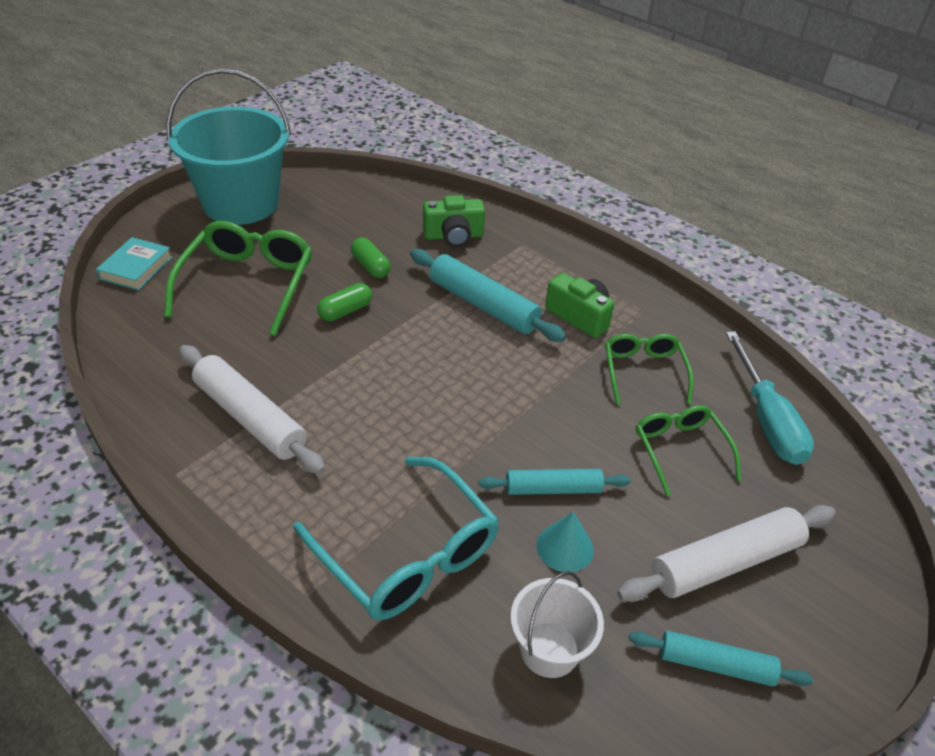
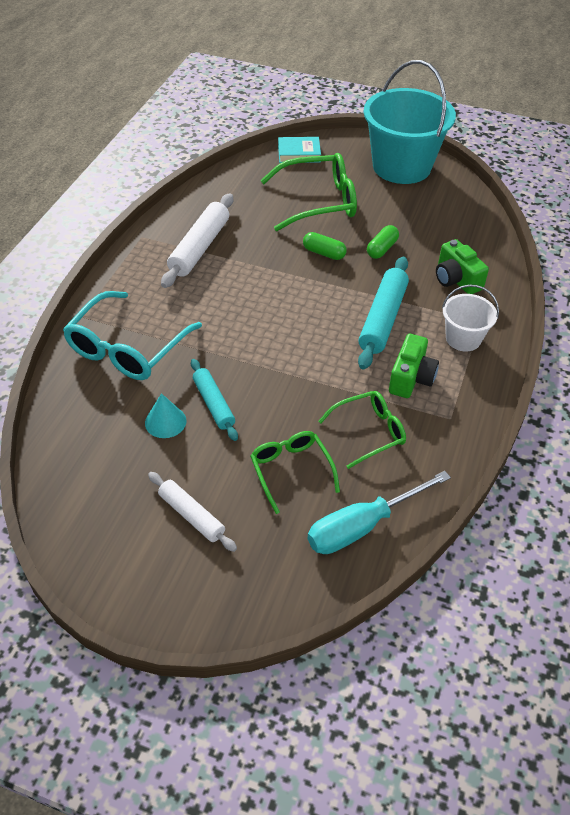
camera: 70 degrees right, 5 degrees up
white bucket [510,571,604,678] -> white bucket moved to [442,285,499,351]
white rolling pin [617,505,836,602] -> white rolling pin [148,472,237,552], size x0.63
turquoise rolling pin [629,631,813,687] -> none
green glasses [636,405,741,496] -> green glasses turned 75 degrees counterclockwise [250,431,340,514]

